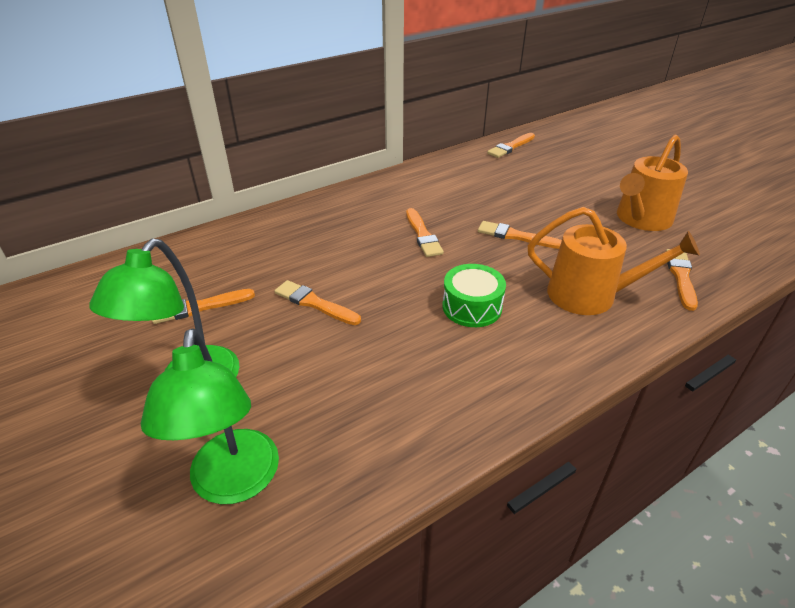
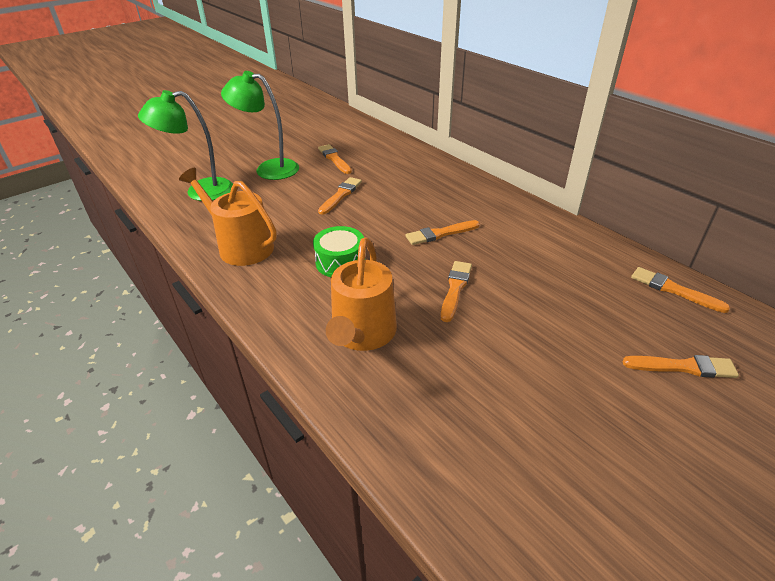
camera: 85 degrees right, 0 degrees up
orange watering can [617,134,688,231] -> orange watering can moved to [179,168,277,266]
orange brush [666,249,698,311] -> orange brush moved to [622,355,739,378]

